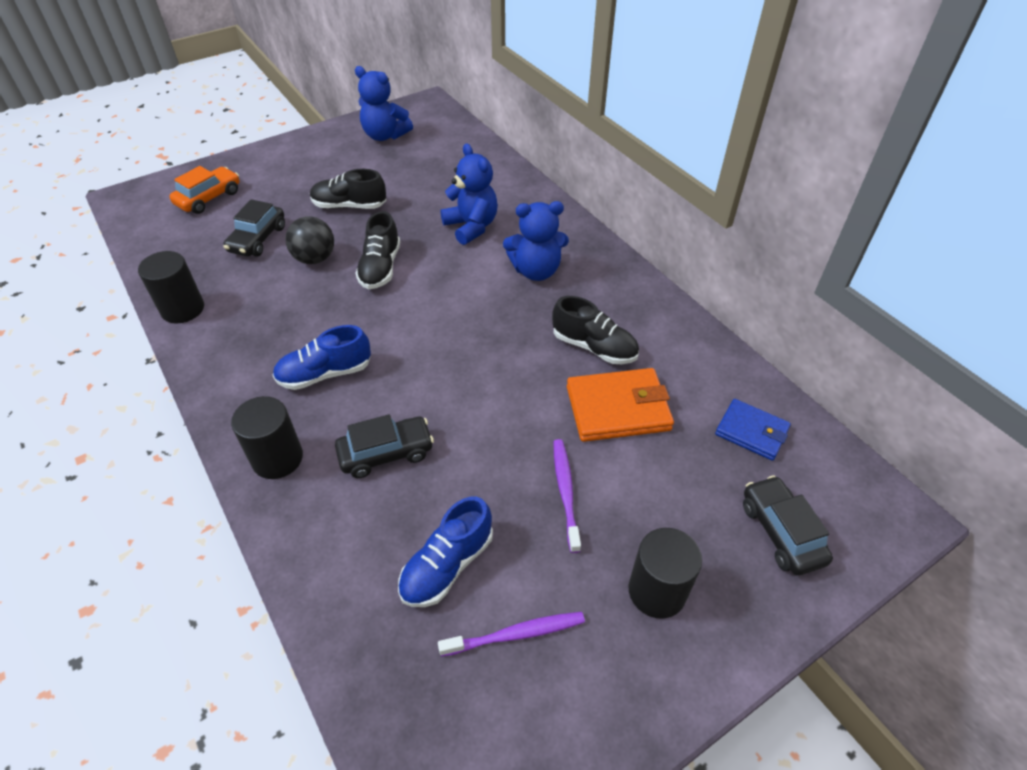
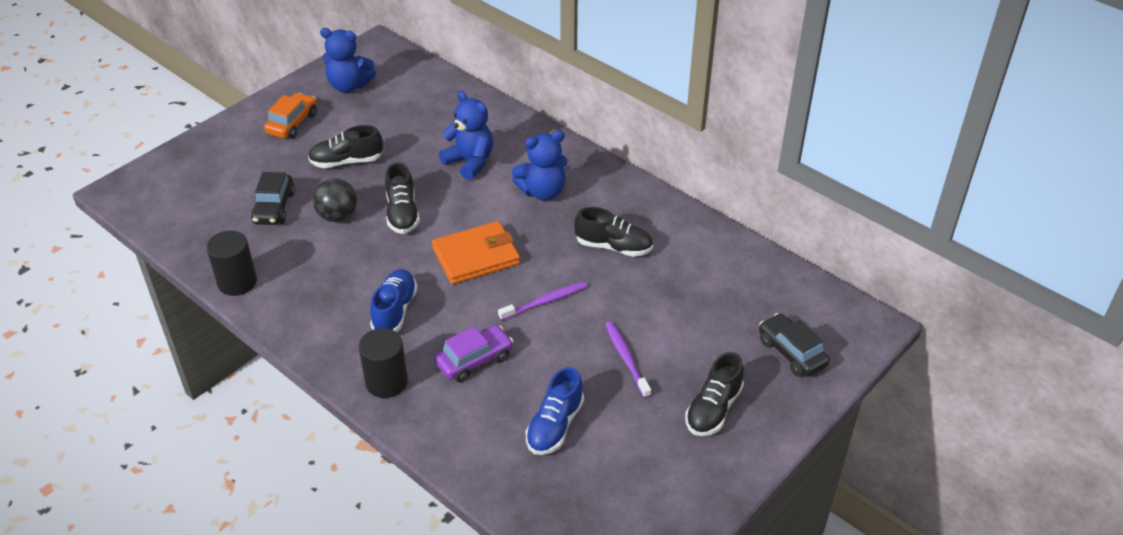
camera: 15 degrees left, 5 degrees down
orange car [170,166,239,214] -> orange car moved to [264,93,317,139]
blue shoe [272,325,371,390] -> blue shoe turned 135 degrees clockwise [370,269,418,332]
black car [335,415,434,478] -> purple car [434,325,514,382]
purple toothbrush [438,612,585,657] -> purple toothbrush moved to [498,281,587,321]
orange wallet [567,368,674,442] -> orange wallet moved to [432,221,520,284]
black cylinder [629,528,702,619] -> black shoe [685,352,744,436]
blue wallet [715,399,791,461] -> none

